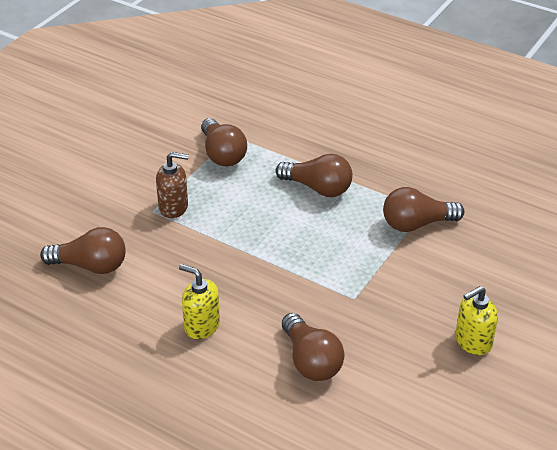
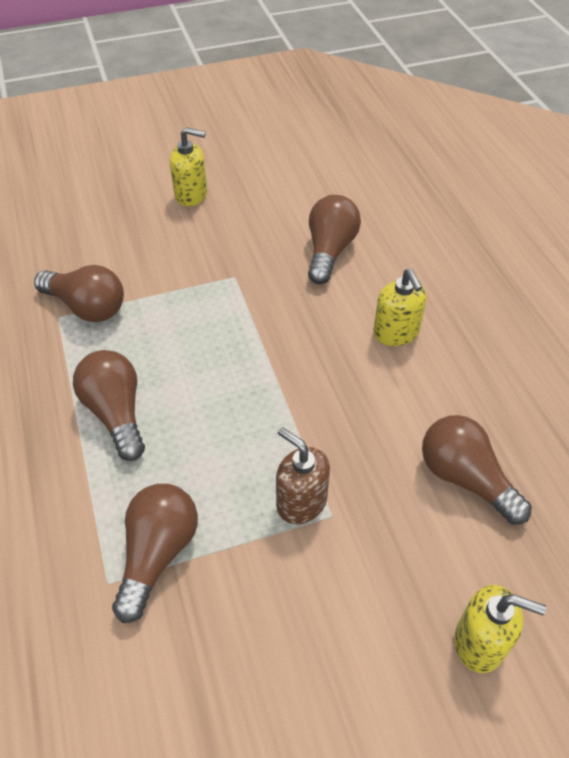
camera: 140 degrees left, 10 degrees up
none -> yellow soap dispenser [454,585,546,673]

